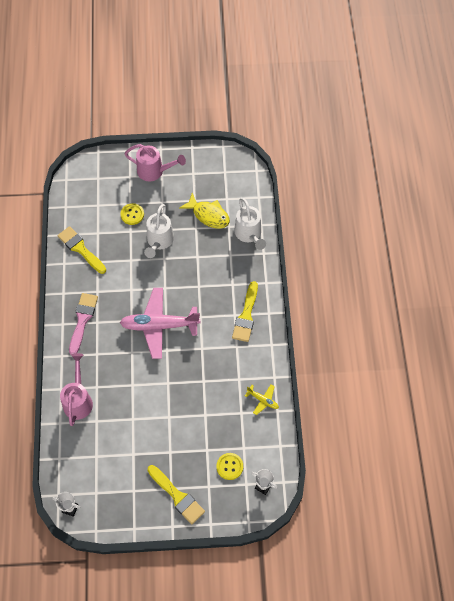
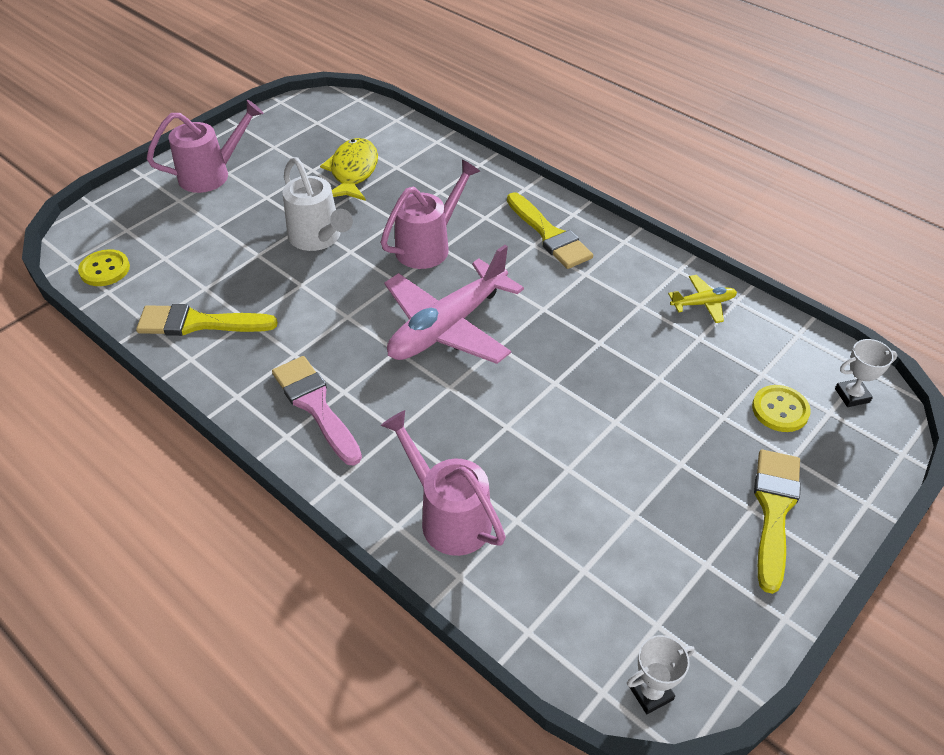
camera: 45 degrees left, 15 degrees down
yellow button [120,203,144,225] -> yellow button moved to [78,249,130,286]
yellow brush [148,465,205,524] -> yellow brush turned 75 degrees counterclockwise [754,450,801,594]
yellow fish [179,193,230,229] -> yellow fish turned 75 degrees counterclockwise [320,138,378,201]
white watering can [234,198,266,250] -> none
none -> pink watering can [381,160,480,269]

